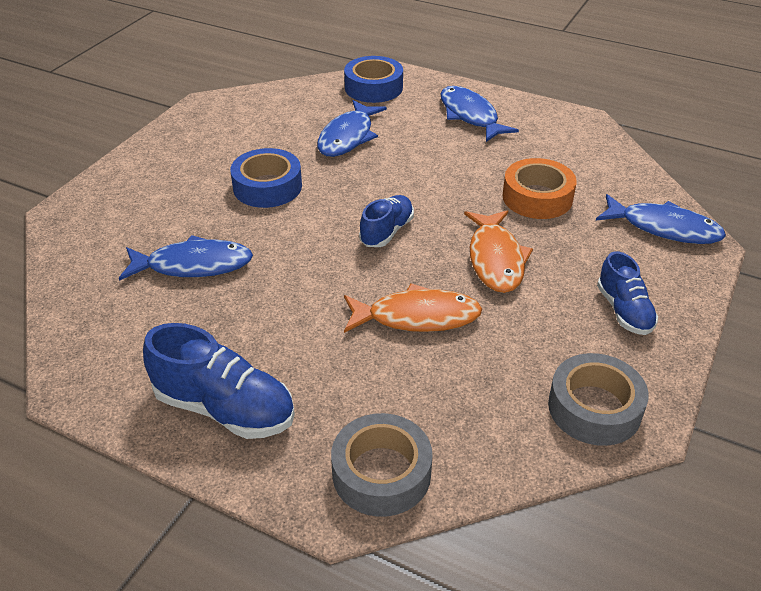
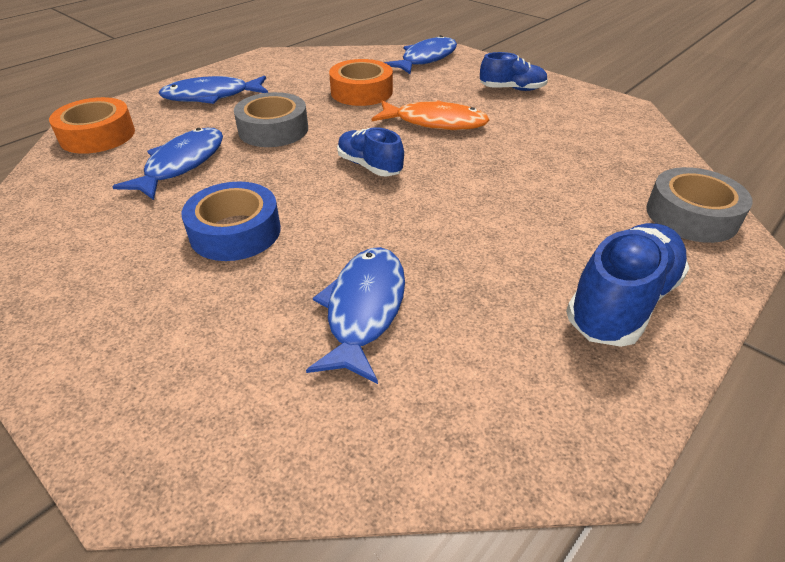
camera: 75 degrees left, 0 degrees up
blue fish [317,100,387,157] -> blue fish turned 105 degrees counterclockwise [112,128,223,200]
blue tape [344,56,403,103] -> orange tape [49,97,135,154]
orange fish [344,283,482,333] -> none
grey tape [548,353,649,446] -> grey tape moved to [234,92,308,147]

